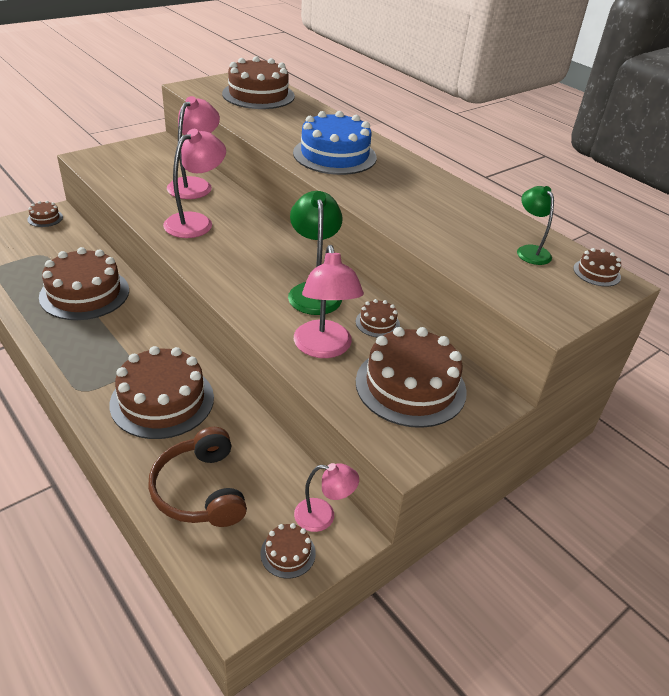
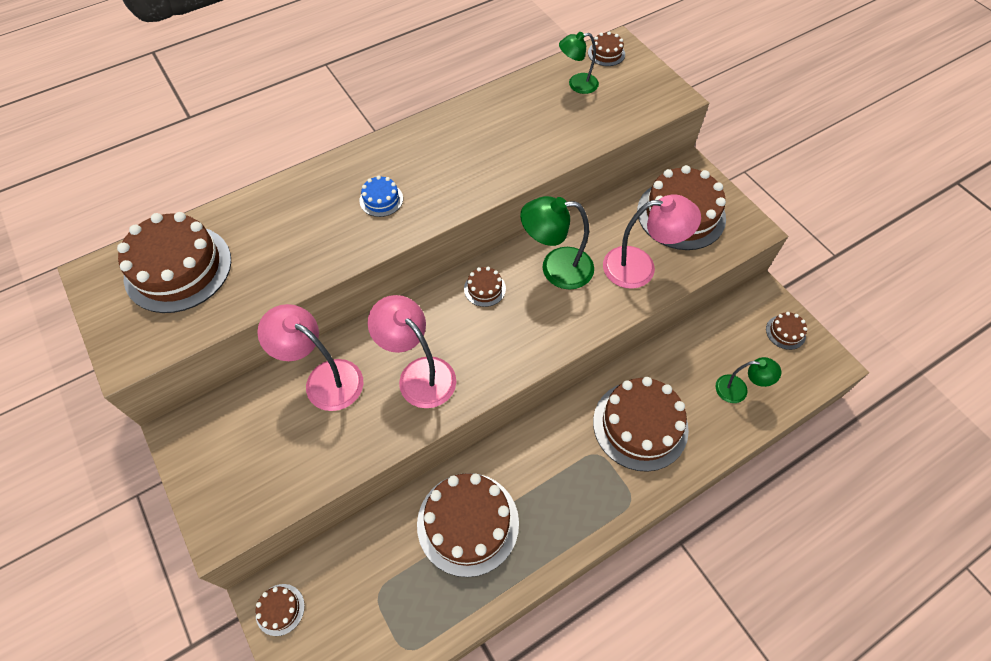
camera: 80 degrees left, 20 degrees up
brown headphones [148,427,247,527] -> green lamp [715,357,781,403]
blue cake [293,111,377,175] -> blue cake [359,176,403,217], size x0.45
pink lamp [294,463,359,532] -> none
brown cake [356,299,400,338] -> brown cake moved to [464,267,506,307]

